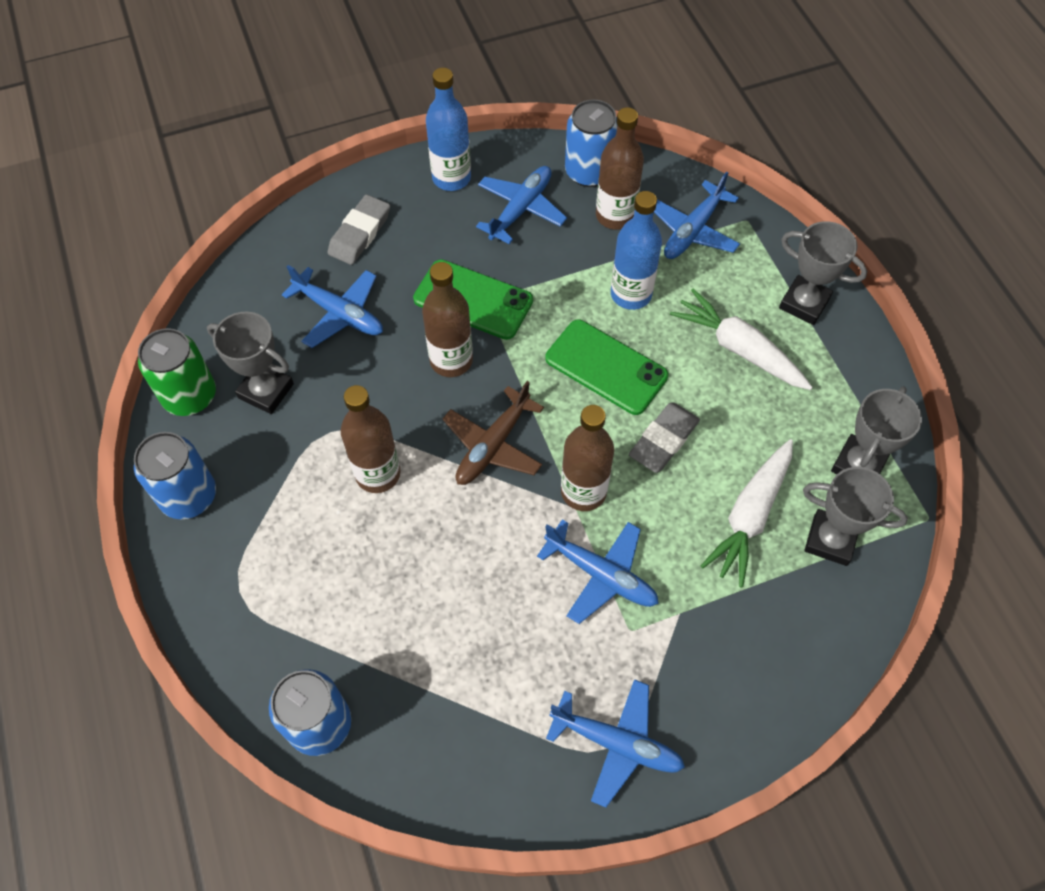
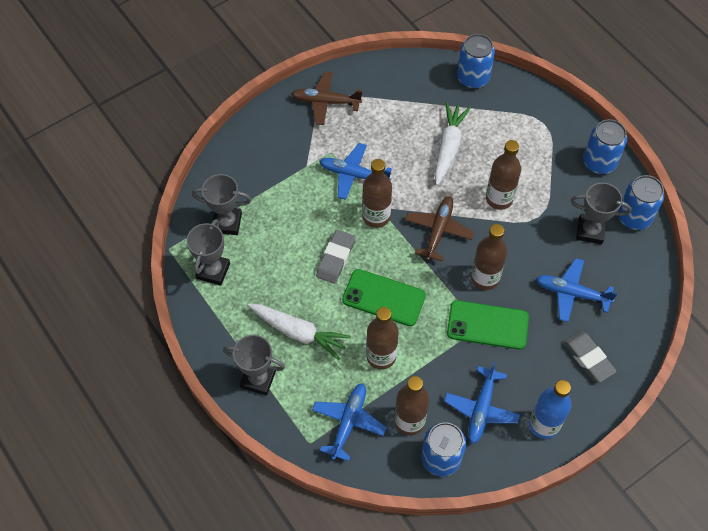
camera: 165 degrees right, 0 degrees up
green can [138,328,216,416] -> blue can [618,175,664,230]
grey eraser [328,195,390,265] -> grey eraser turned 45 degrees counterclockwise [564,331,617,382]
blue plane [546,679,685,807] -> brown plane [291,71,362,125]
blue bottle [611,191,662,310] -> brown bottle [366,307,399,370]
white carrot [701,439,793,587] -> white carrot moved to [434,102,471,185]

